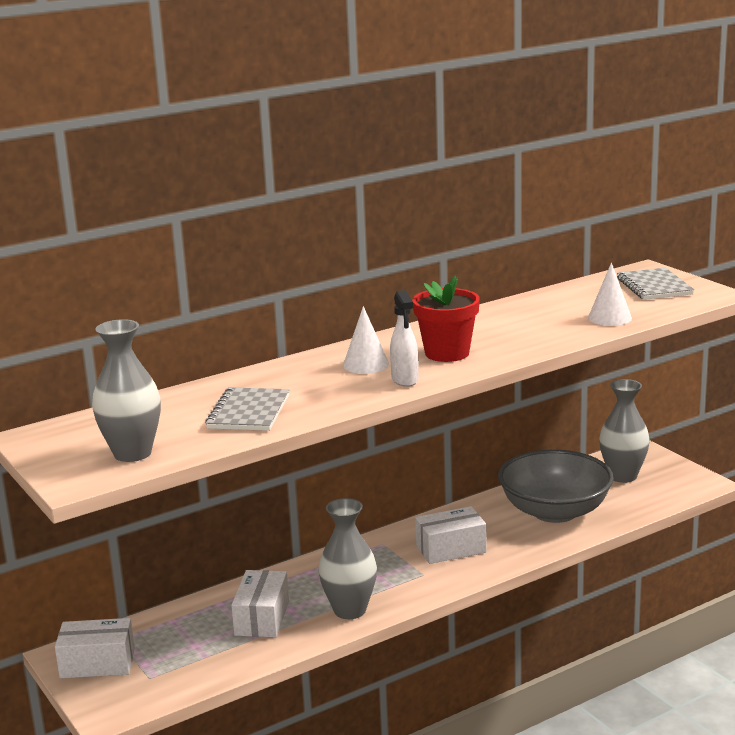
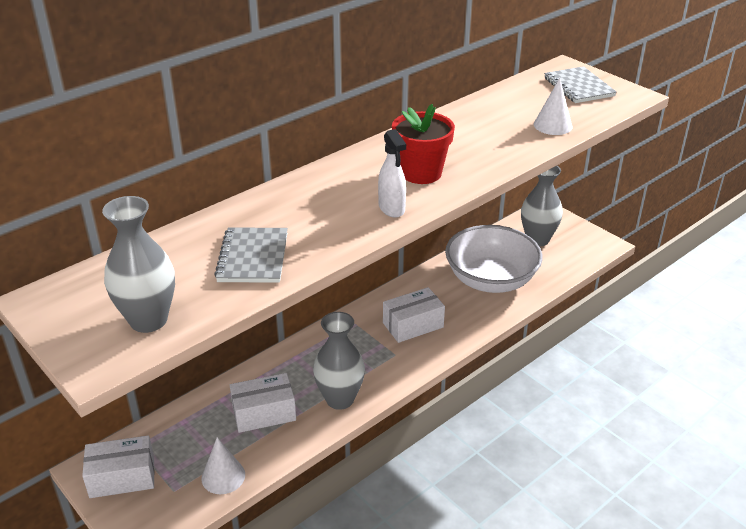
camera: 10 degrees left, 15 degrees up
white box [231,570,289,637] -> white box turned 75 degrees clockwise [230,373,296,433]
white cone [343,306,389,374] -> white cone moved to [201,437,245,494]
grey bowl [498,450,614,523] -> white bowl [445,225,543,293]

